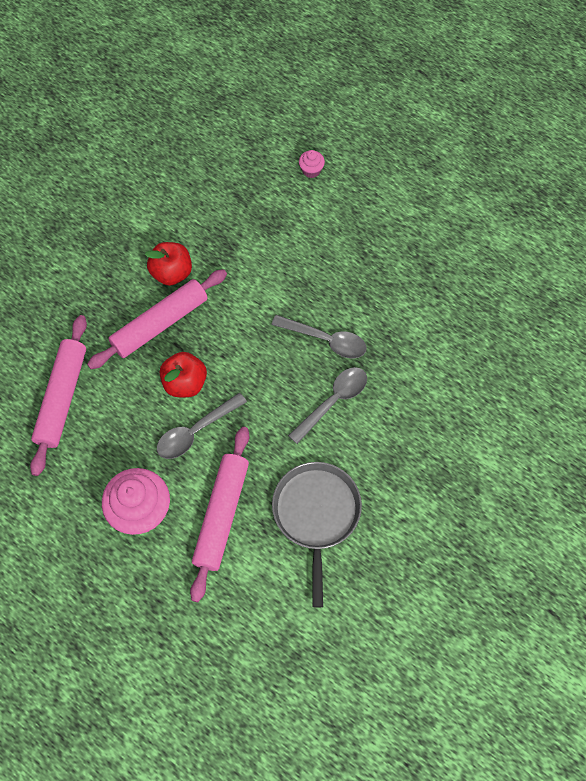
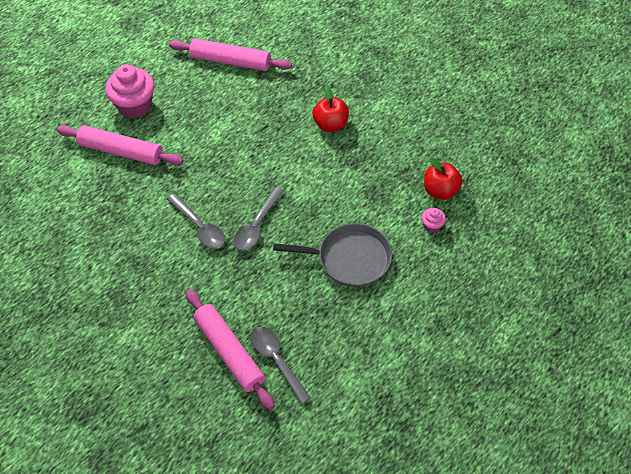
camera: 95 degrees right, 10 degrees down
pink rolling pin [87,269,227,369] -> pink rolling pin moved to [186,289,275,410]
grey spoon [157,393,247,459] -> grey spoon moved to [251,327,311,404]
red apple [160,352,207,397] -> red apple moved to [424,157,462,200]
grey pan [272,462,362,608] -> grey pan moved to [273,223,392,287]

